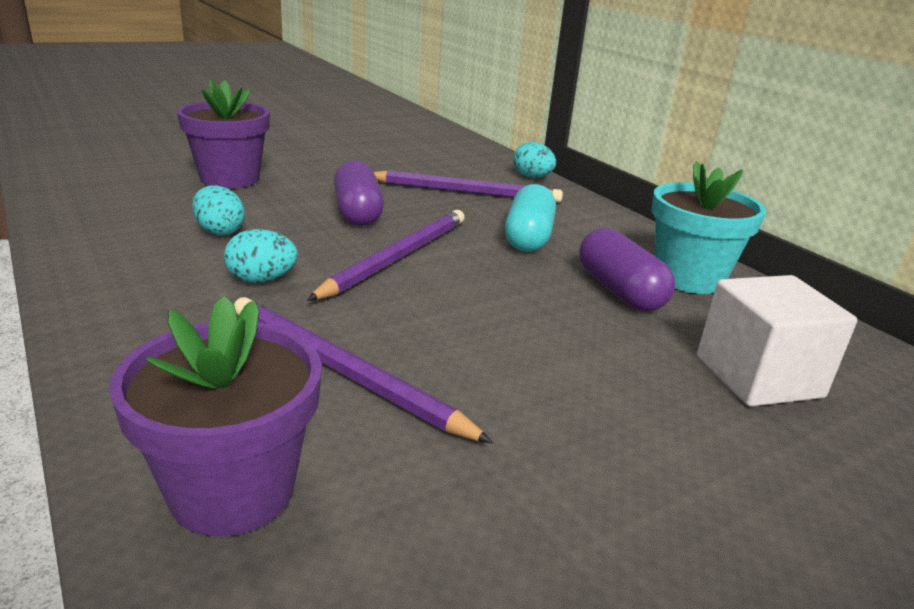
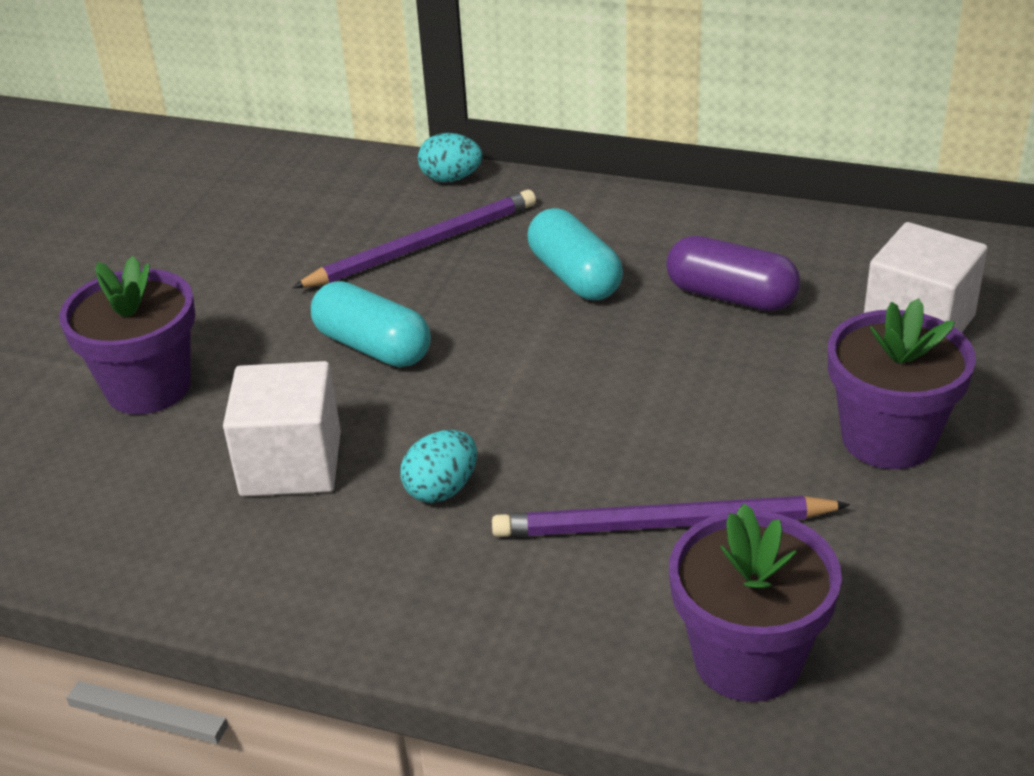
camera: 35 degrees left, 10 degrees up
turquoise egg [192,185,245,236] -> white cube [223,361,341,497]
purple pencil [307,210,465,301] -> none
purple capsule [334,160,384,226] -> turquoise capsule [311,281,431,367]
turquoise flower pot [652,161,766,294] -> none
none -> purple flower pot [828,298,976,469]

